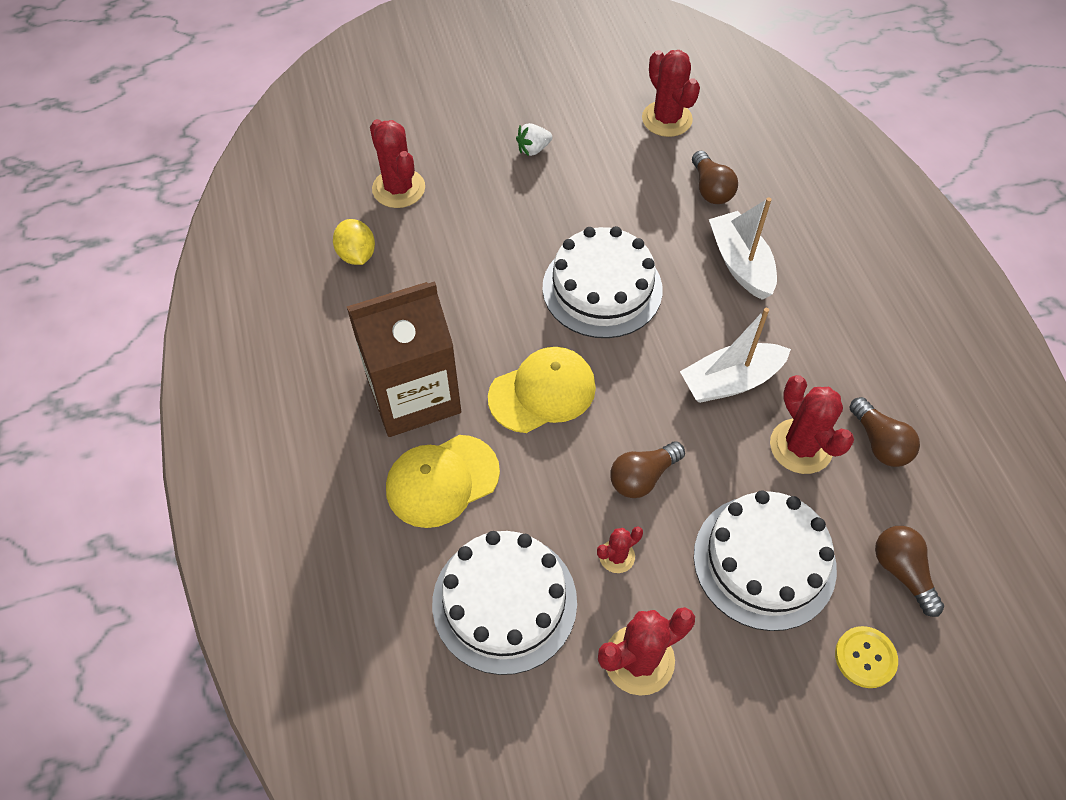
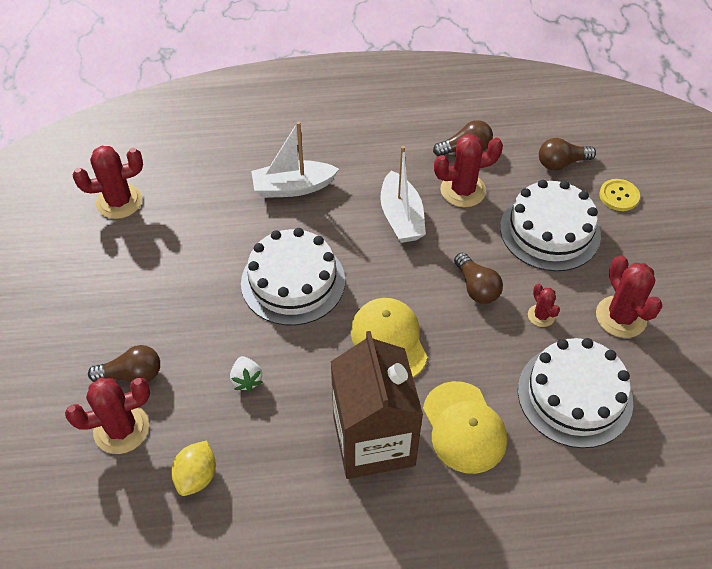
camera: 80 degrees left, 5 degrees down
yellow lemon [333,219,375,265] -> yellow lemon turned 60 degrees counterclockwise [171,440,216,496]
white strawberry [516,123,552,156] -> white strawberry moved to [230,356,263,392]
brown light bulb [692,151,738,204] -> brown light bulb moved to [88,345,160,382]

